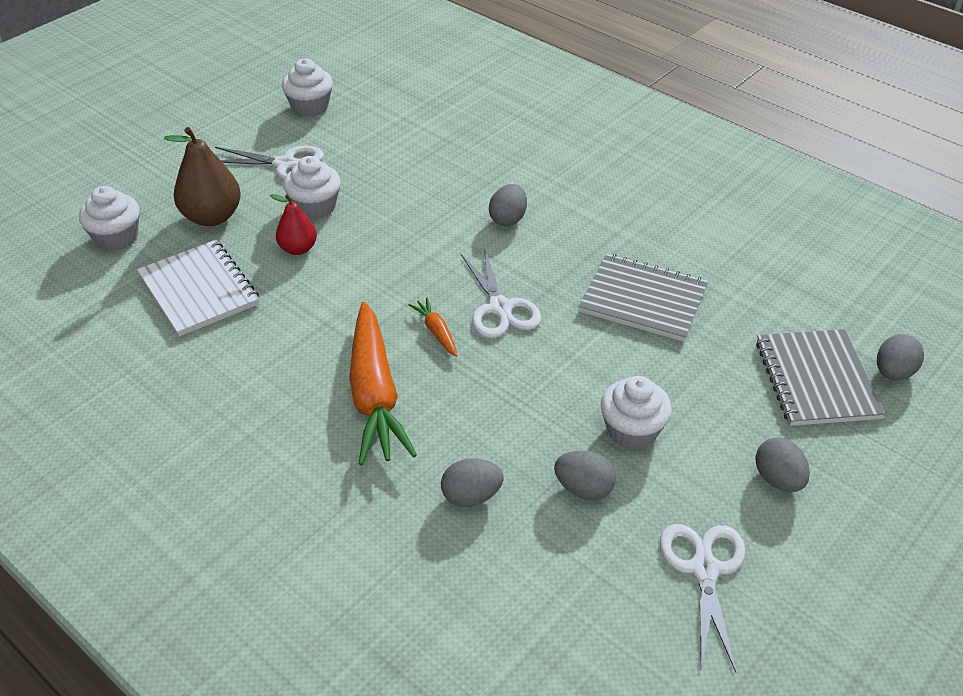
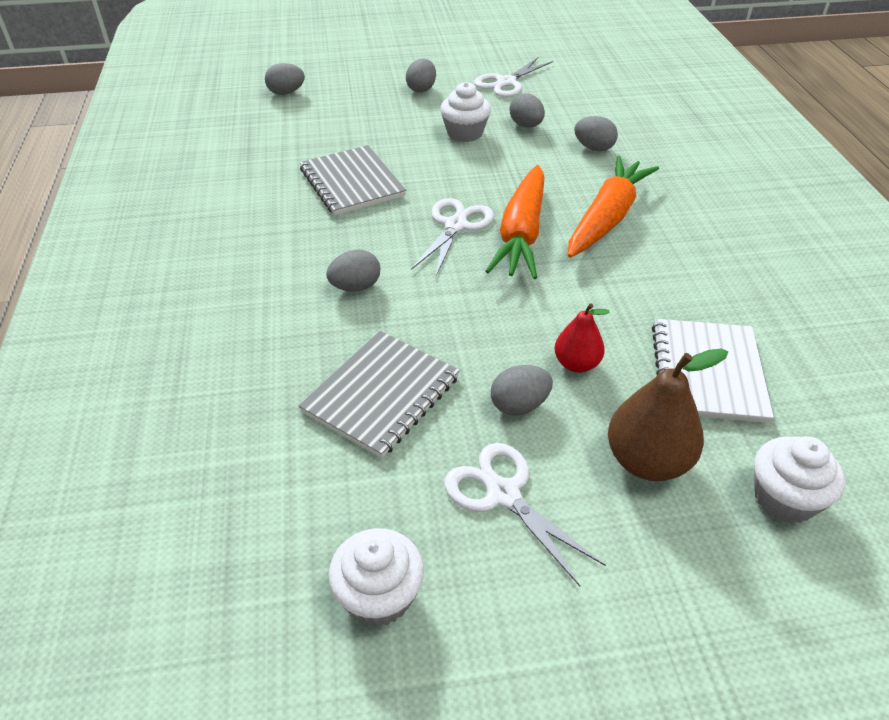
camera: 140 degrees left, 0 degrees up
white cupcake [283,156,341,220] -> grey egg [491,365,553,416]
orange carrot [408,297,458,357] -> orange carrot [486,165,545,279], size x2.32
grey notebook [756,329,885,426] -> grey notebook moved to [298,331,460,458]

